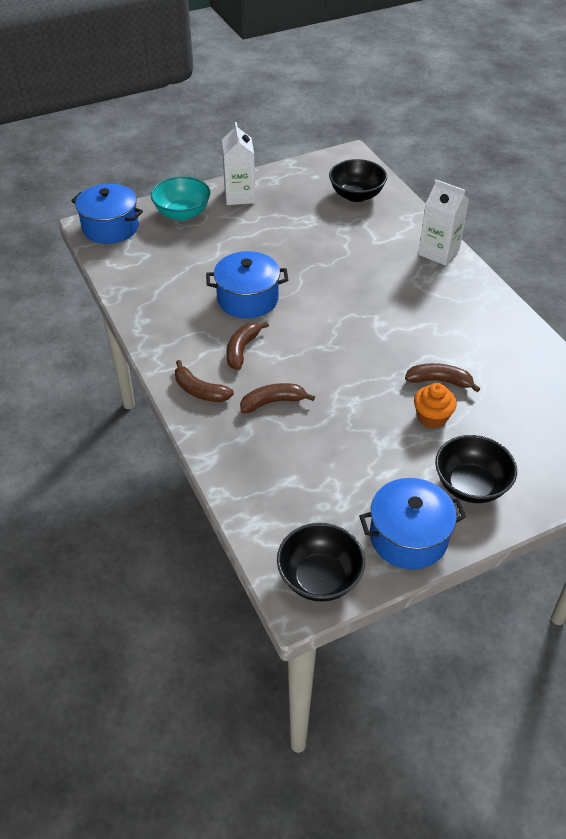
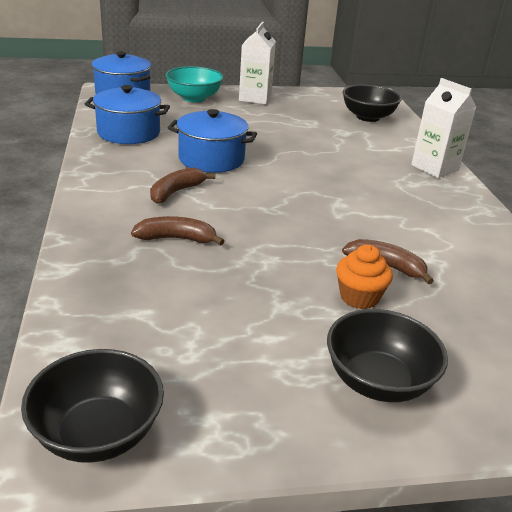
camera: 15 degrees right, 15 degrees down
brown banana [175,360,234,402] -> none
blue pot [359,478,466,569] -> blue pot moved to [85,85,170,144]

